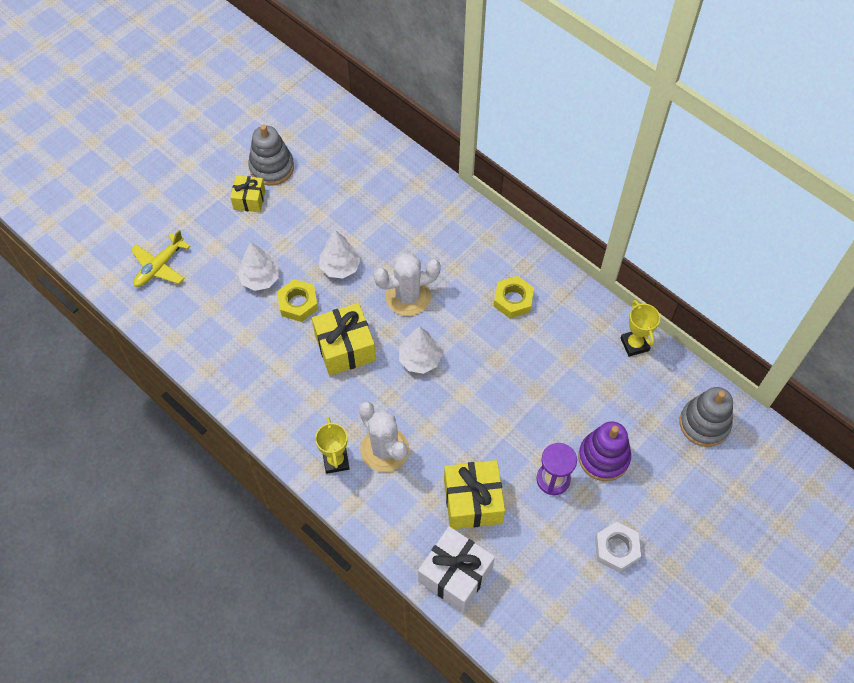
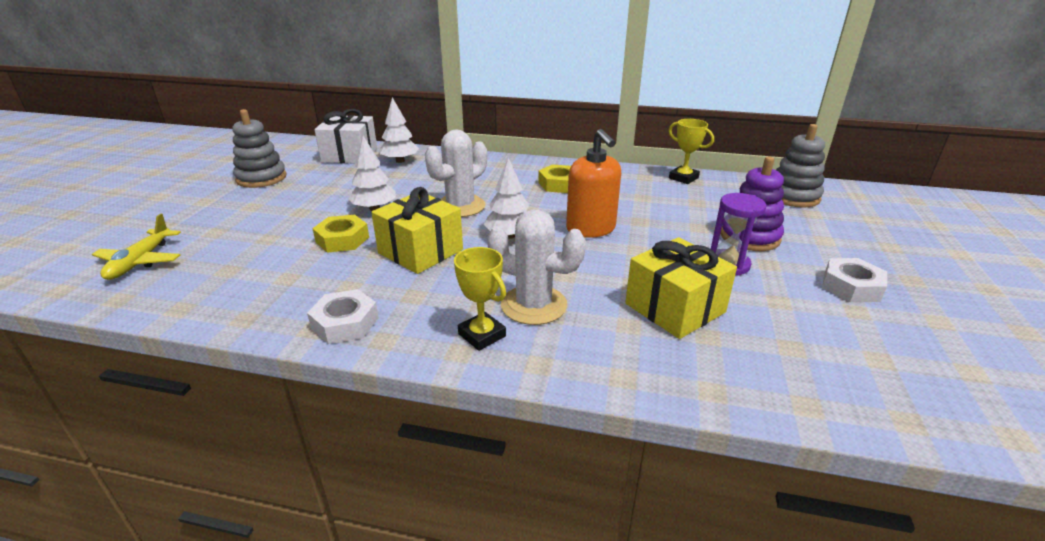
camera: 30 degrees left, 30 degrees down
yellow gift [230,175,265,212] -> none
white tree [237,242,279,291] -> white tree moved to [380,97,419,163]
white gift [418,526,495,612] -> white gift moved to [314,109,377,163]
none -> white nut [307,289,379,344]
none -> orange soap dispenser [566,129,621,238]

